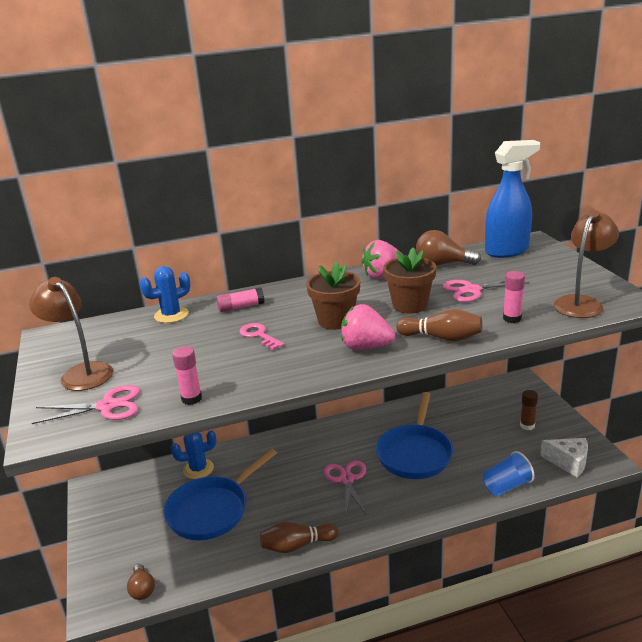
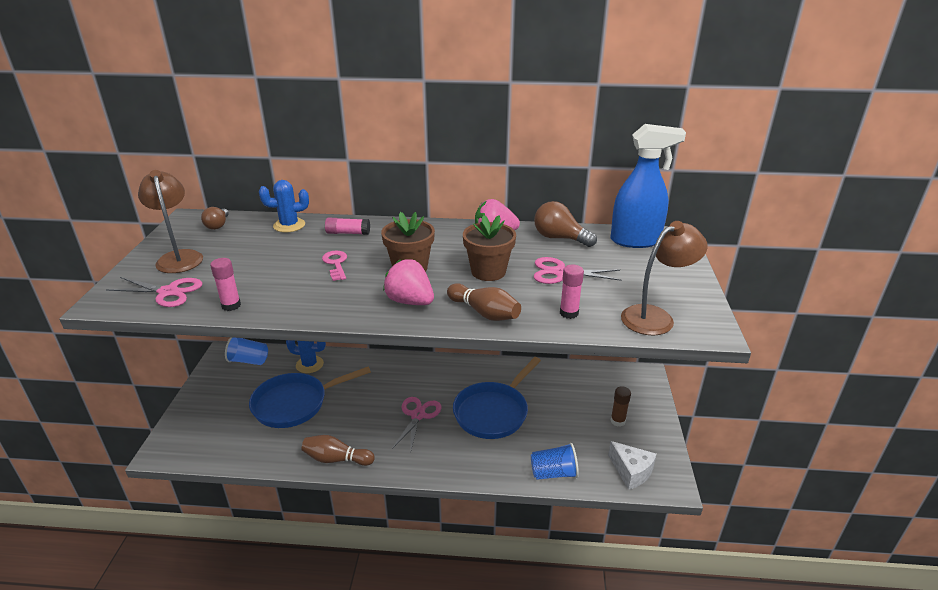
camera: 20 degrees right, 5 degrees up
brown light bulb [127,564,155,600] -> brown light bulb moved to [201,207,229,230]
none -> blue cup [225,337,268,365]

